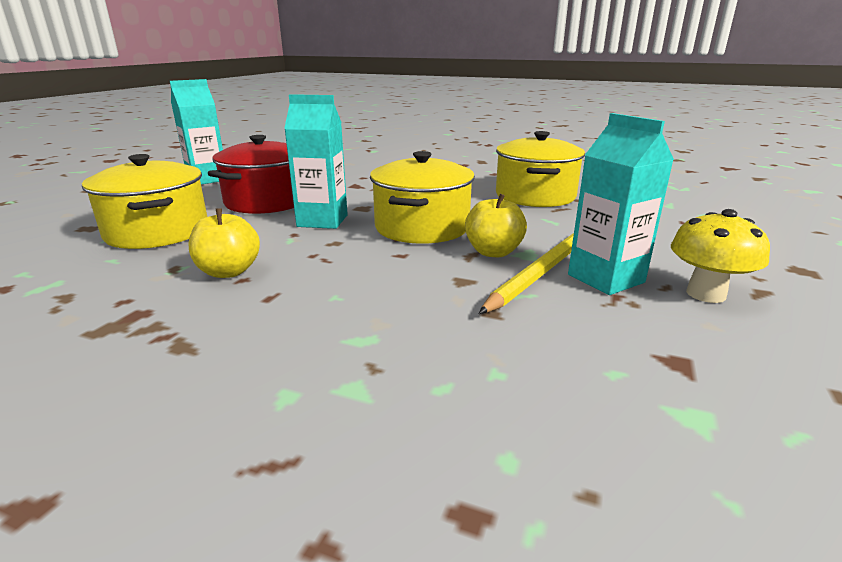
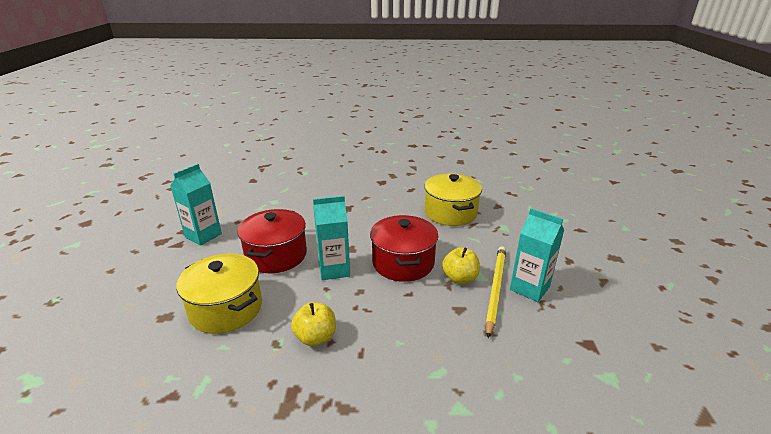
camera: 20 degrees left, 5 degrees up
yellow pot [370,151,475,244] -> red pot [370,215,439,282]
yellow mushroom [671,209,770,303] -> none

